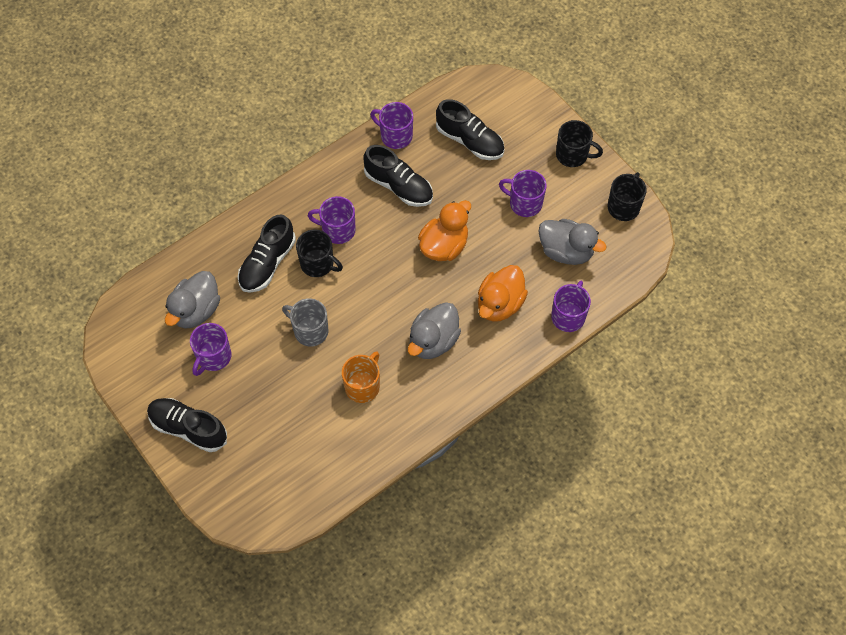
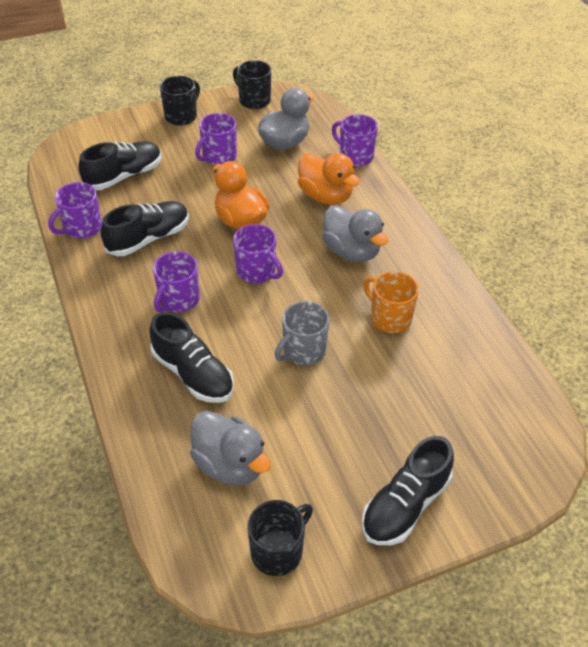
camera: 75 degrees left, 15 degrees down
purple mug [190,323,231,376] -> purple mug moved to [233,224,283,283]
black mug [296,230,343,277] -> black mug moved to [247,500,313,576]

